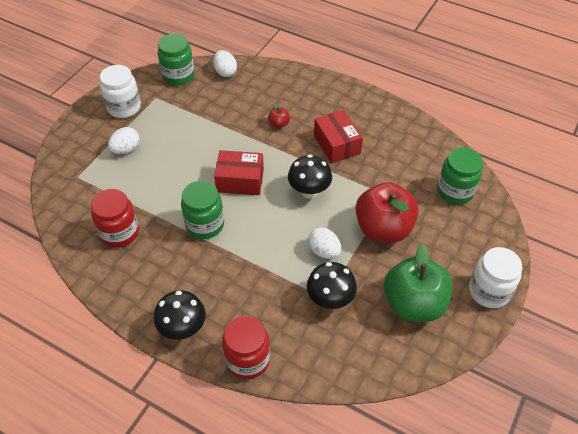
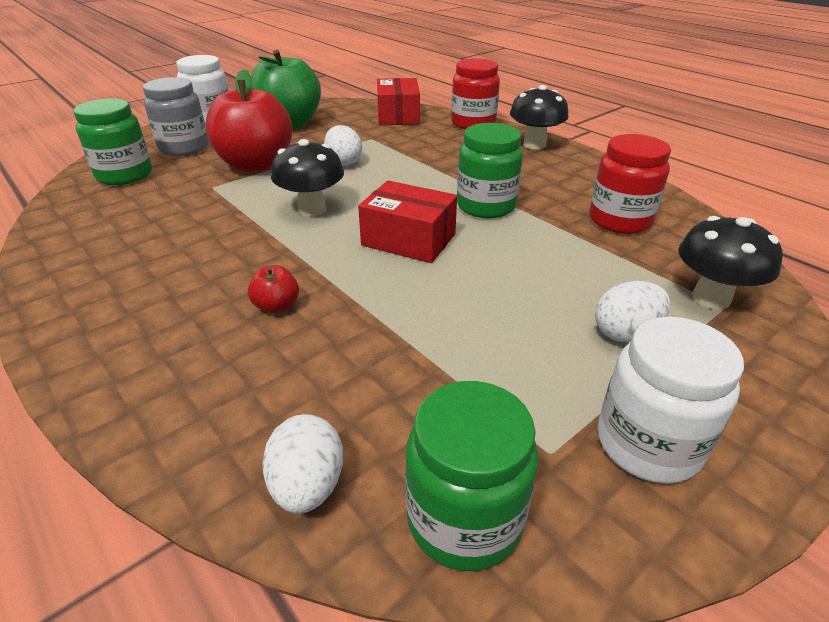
camera: 160 degrees left, 15 degrees down
black mushroom [307,262,357,309] -> black mushroom moved to [678,216,783,310]
red box [314,110,363,163] -> red box moved to [377,78,420,125]
none -> grey jar [143,77,209,156]

